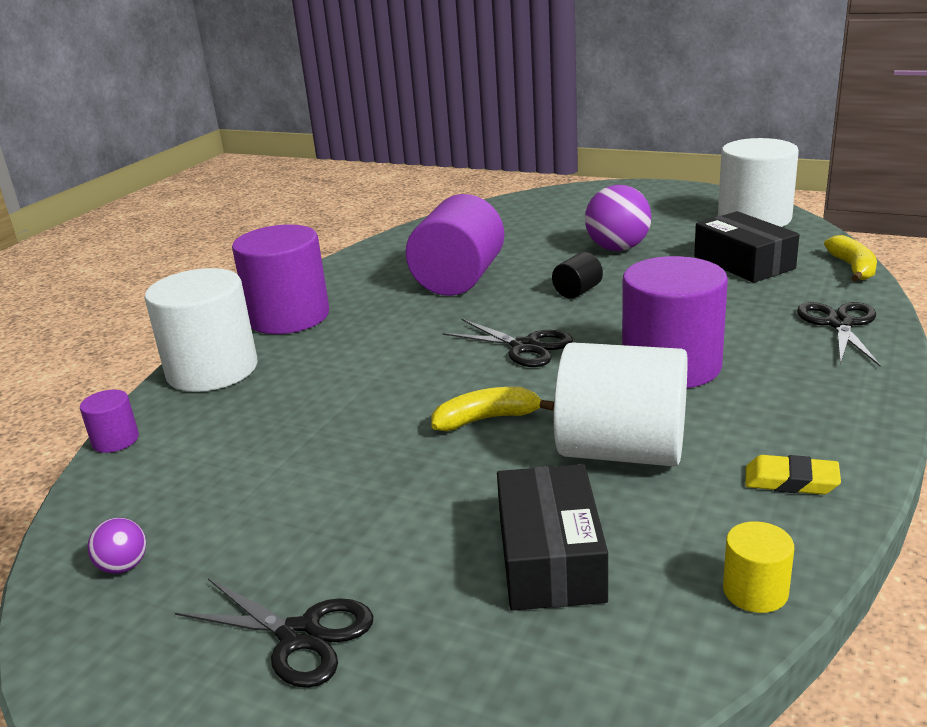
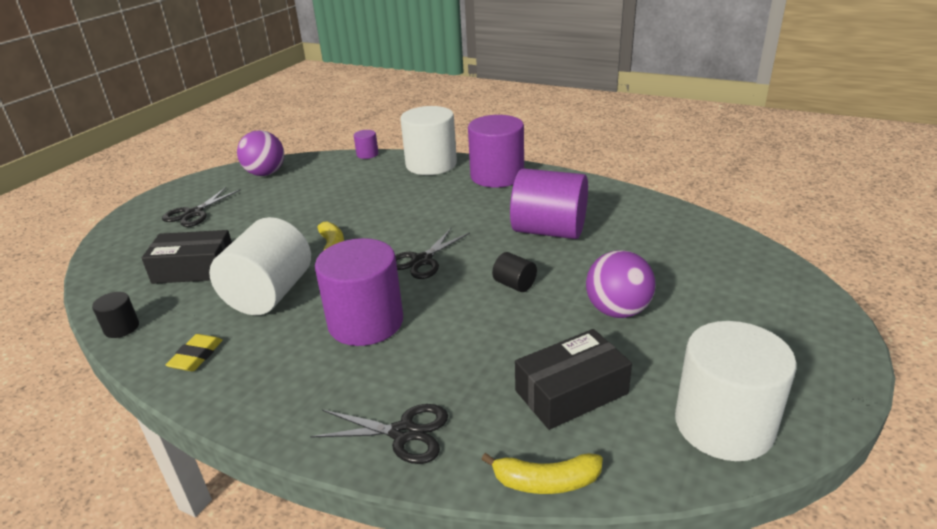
camera: 90 degrees right, 5 degrees up
purple ball [88,518,146,574] -> purple ball [237,130,284,176], size x2.02
yellow cylinder [723,521,794,613] -> black cylinder [92,292,139,338]

